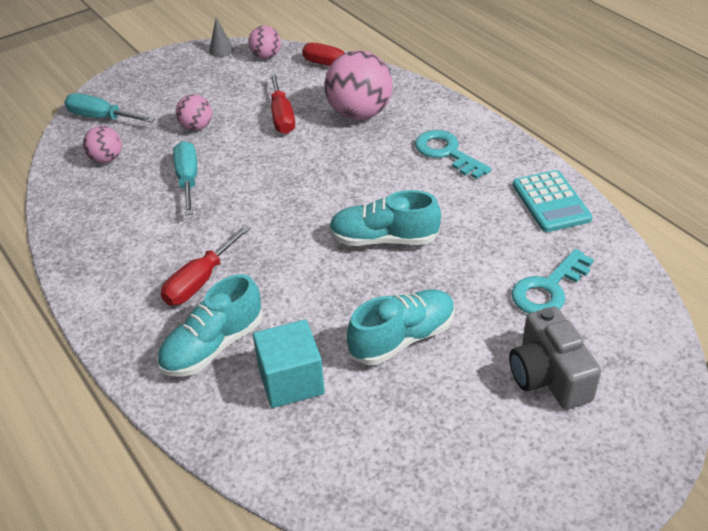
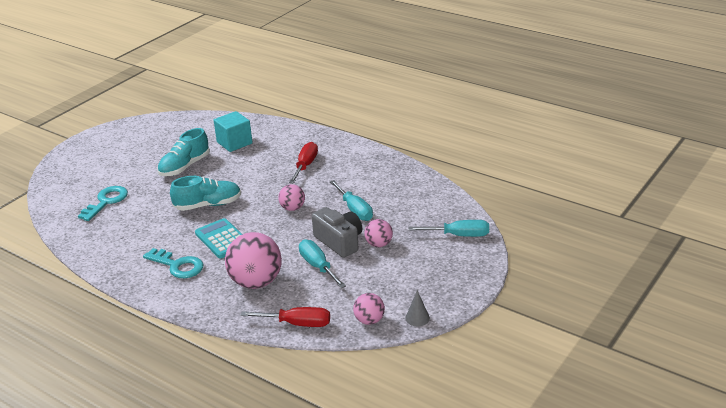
camera: 160 degrees right, 10 degrees down
pink ball [83,126,122,163] -> pink ball moved to [278,184,305,211]
turquoise shoe [157,274,263,377] -> none
red screwdriver [270,73,295,134] -> turquoise screwdriver [299,239,346,288]
grey camera [509,307,601,409] -> grey camera moved to [312,207,362,258]
turquoise calculator [513,170,592,232] -> turquoise calculator moved to [195,218,242,258]

